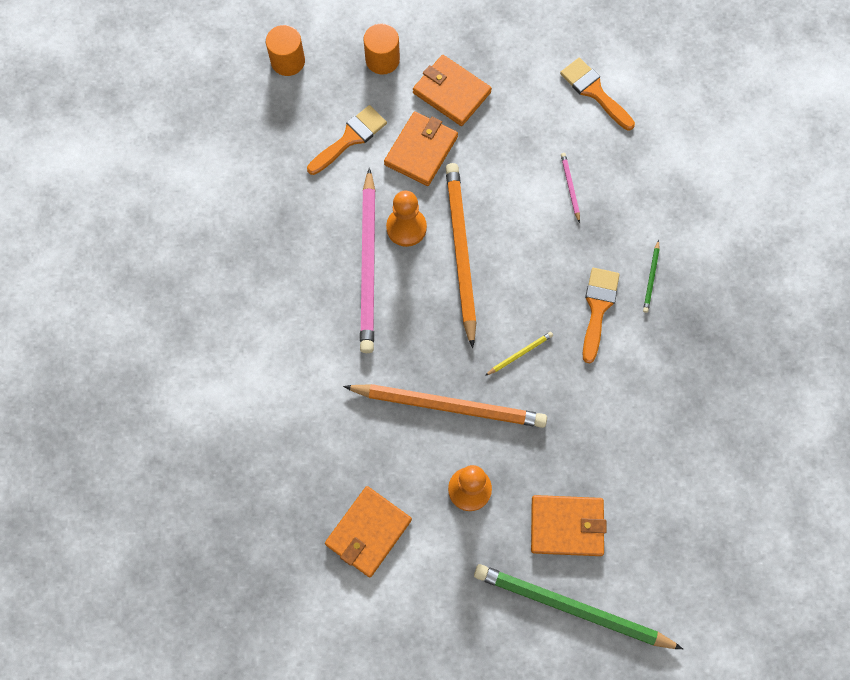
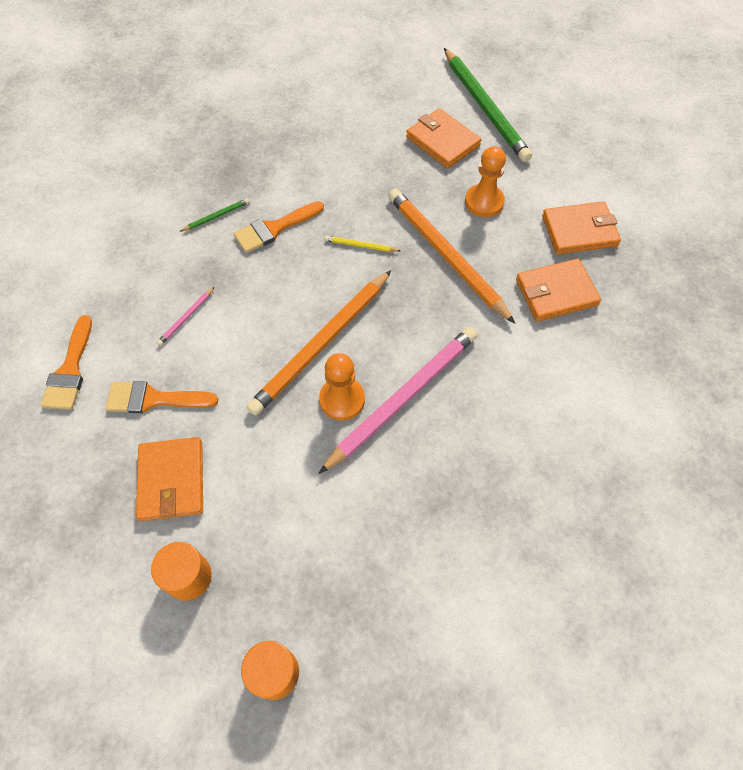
camera: 135 degrees left, 10 degrees down
orange brush [307,105,387,175] -> orange brush moved to [106,381,218,413]
orange wallet [384,111,458,186] -> orange wallet moved to [516,258,601,322]

